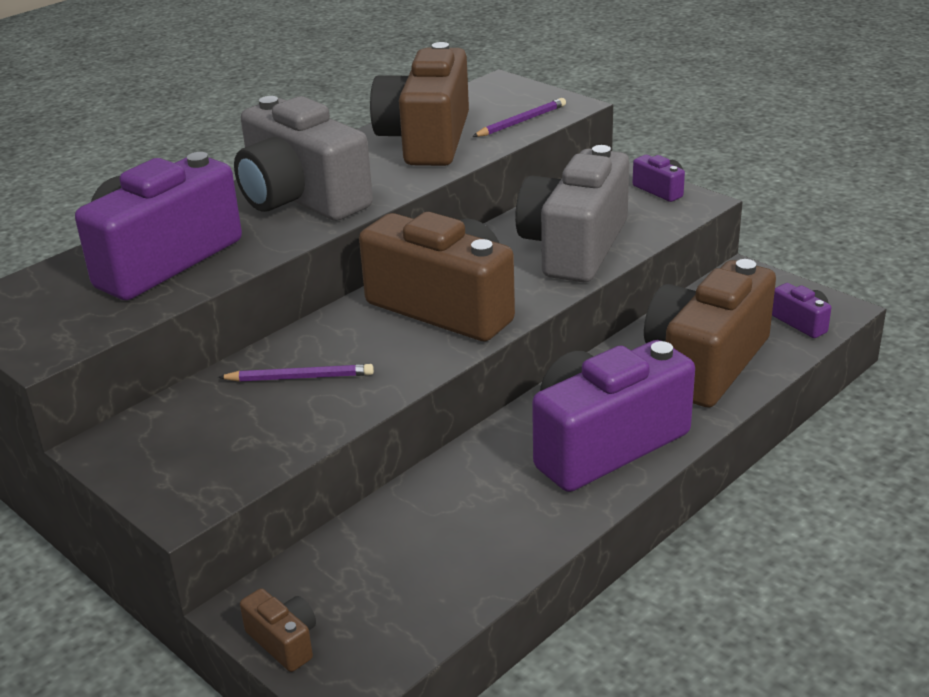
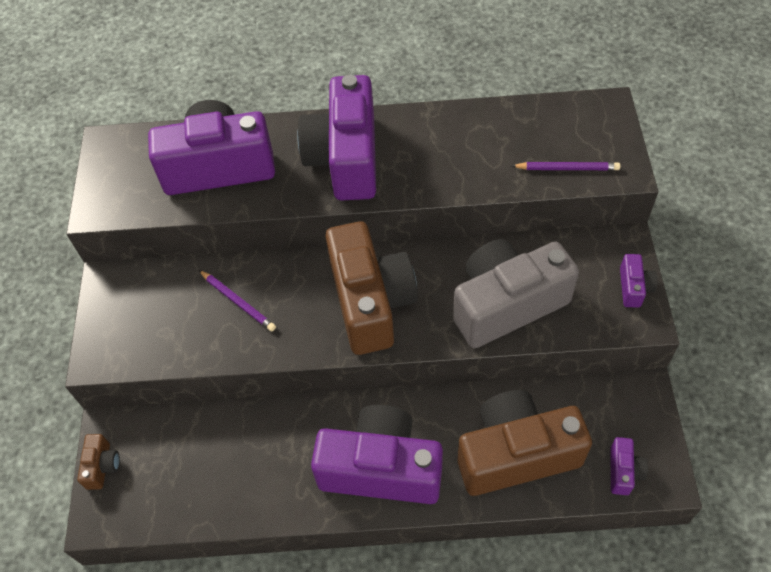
camera: 45 degrees right, 25 degrees up
grey camera [234,96,373,221] -> purple camera [297,75,376,201]
brown camera [370,42,469,166] -> none

